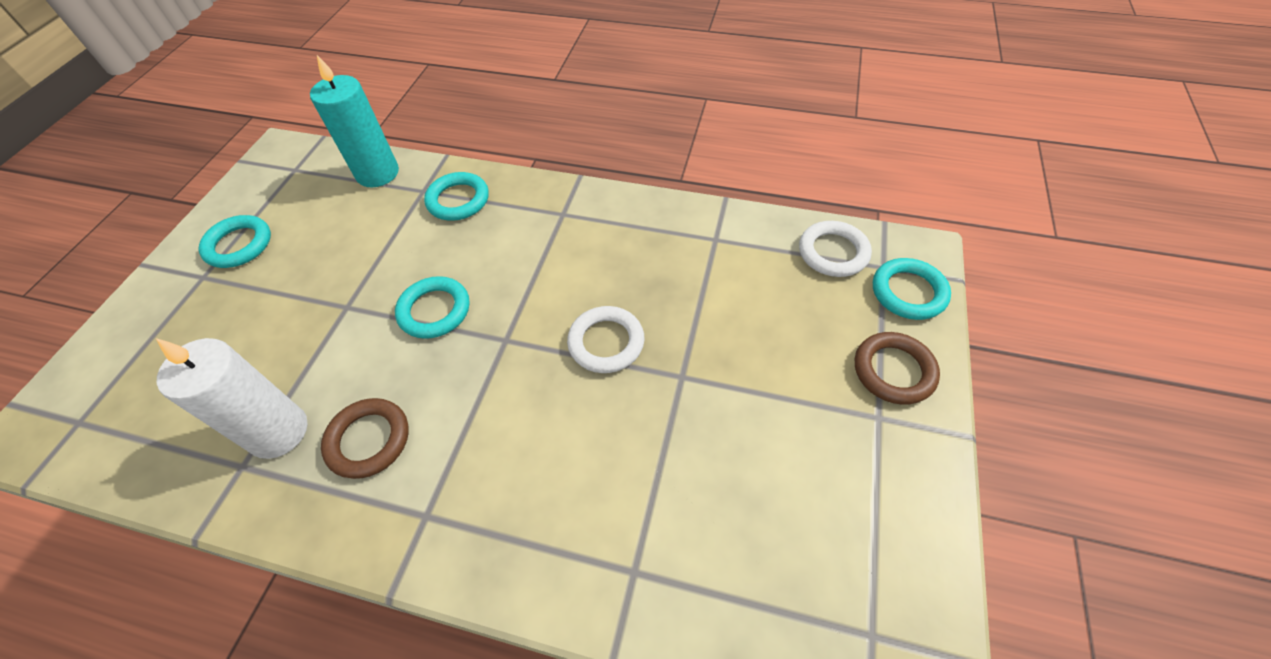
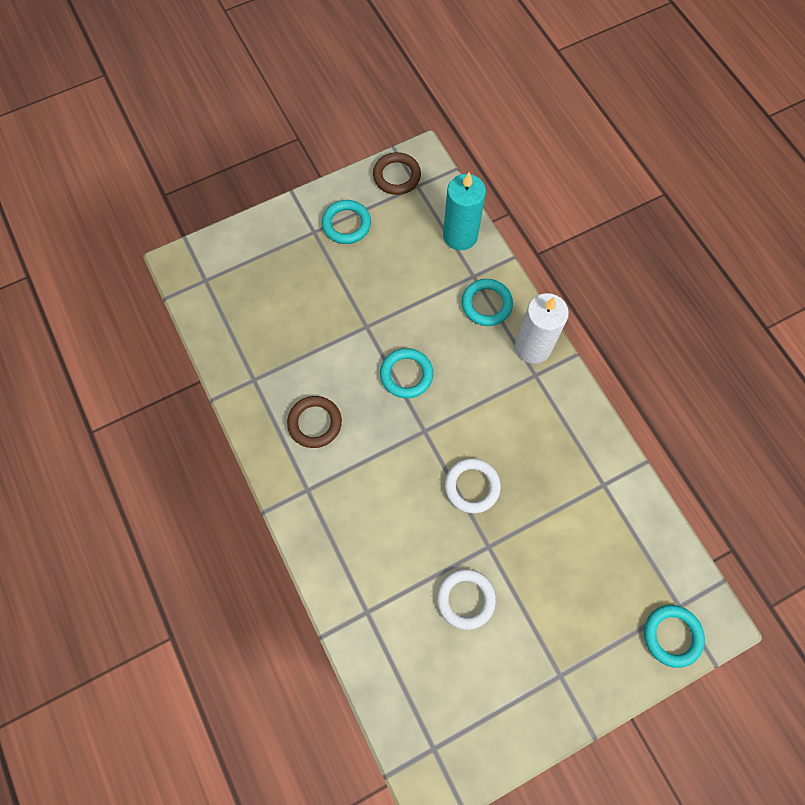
camera: 45 degrees right, 15 degrees up
white candle [156,338,308,459] -> white candle moved to [515,293,569,364]
white ring [799,221,872,277] -> white ring moved to [437,569,496,630]
brown ring [855,332,940,405] -> brown ring moved to [373,152,421,195]

